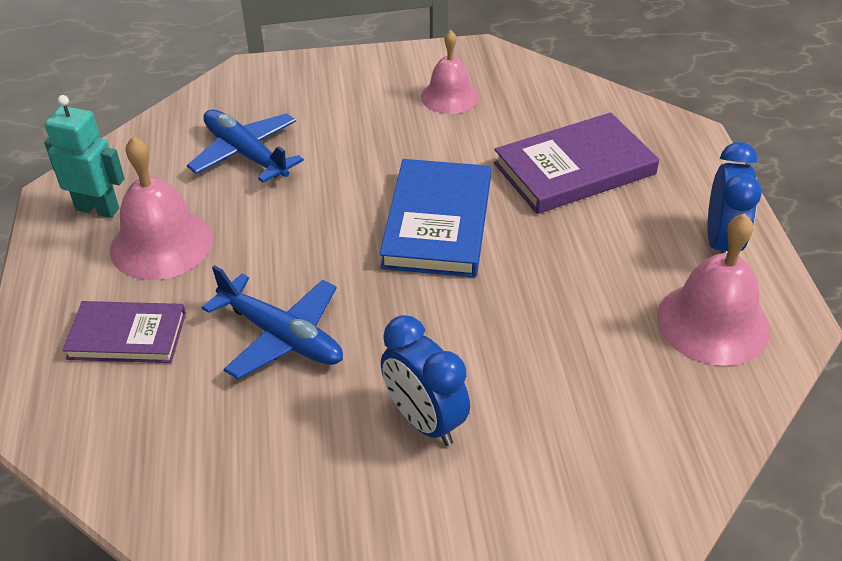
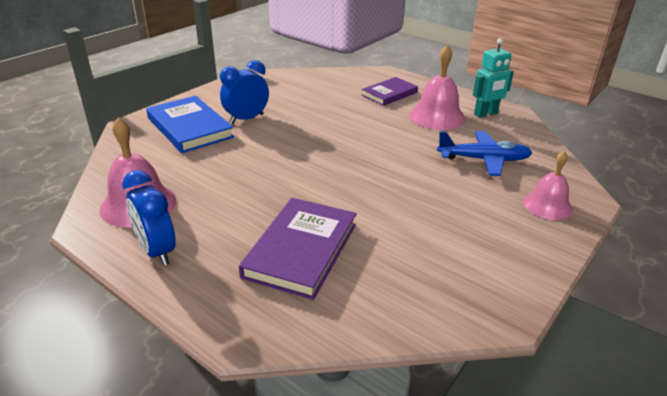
camera: 135 degrees right, 10 degrees down
blue plane [202,265,343,379] -> none
blue book [380,159,491,277] -> blue book moved to [146,96,234,153]
blue clock [381,315,470,446] -> blue clock turned 45 degrees counterclockwise [220,60,269,124]
pink bell [421,30,479,114] -> pink bell moved to [523,151,573,220]

